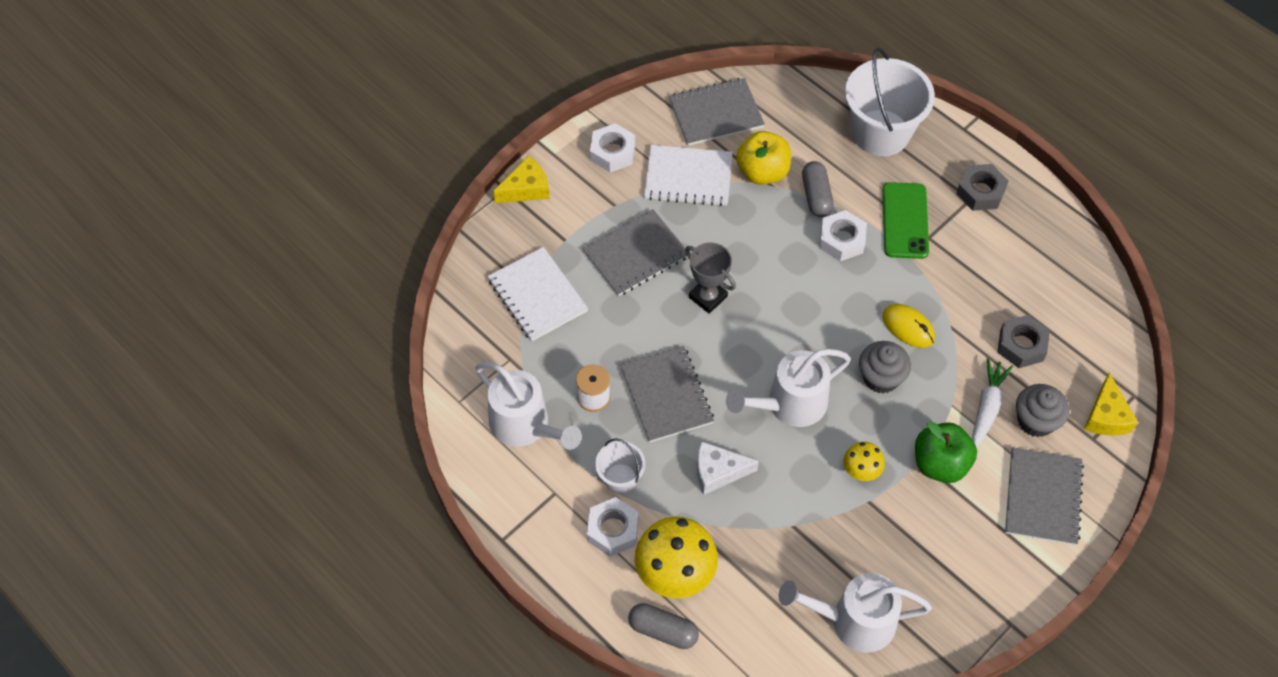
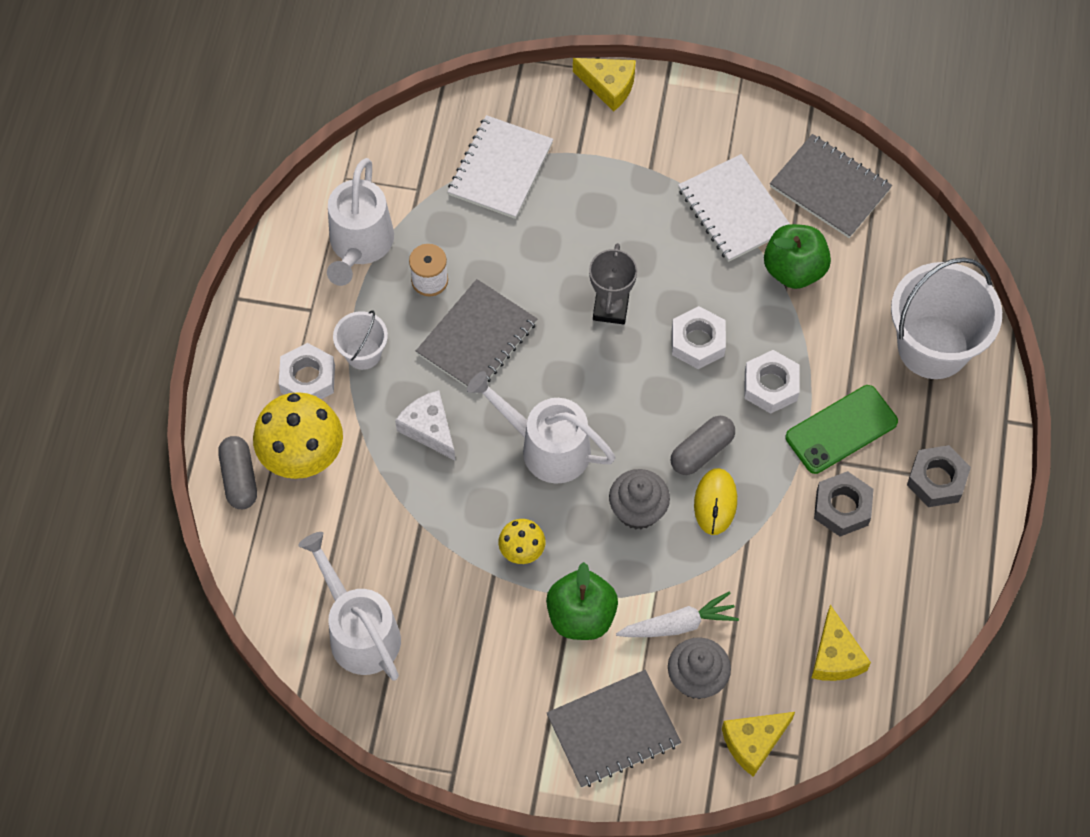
camera: 55 degrees right, 5 degrees up
grey notebook [582,209,687,296] -> none
white nut [590,123,635,172] -> white nut moved to [672,306,726,369]
yellow apple [736,131,791,185] -> green apple [764,224,831,289]
grey capsule [802,161,834,217] -> grey capsule moved to [671,416,735,475]
grey nut [997,315,1050,368] -> grey nut moved to [814,471,874,537]
none -> yellow cheese [812,605,871,681]

